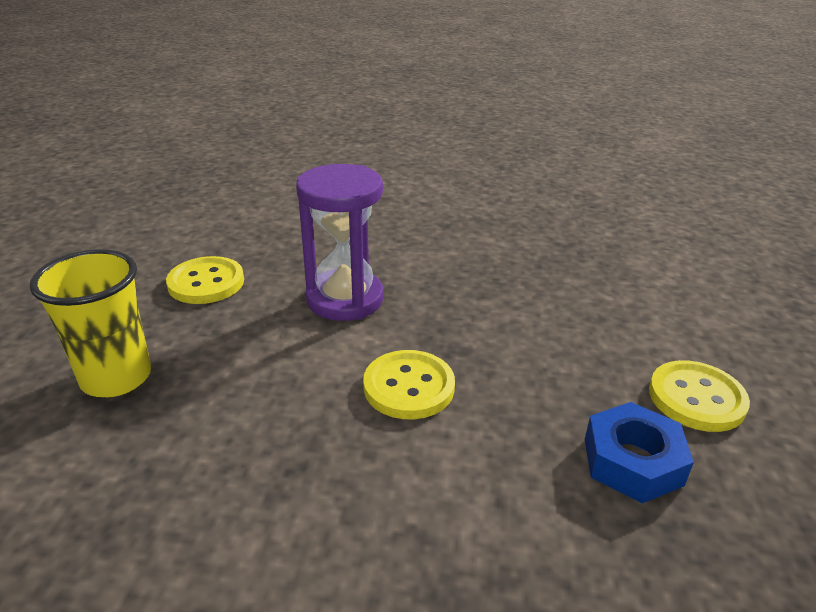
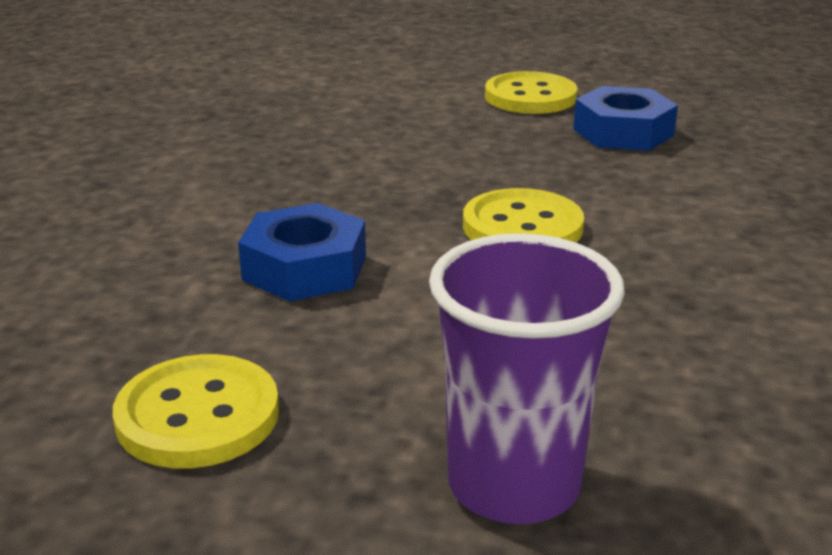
camera: 85 degrees left, 5 degrees down
yellow cup [30,249,151,397] -> purple cup [429,233,625,524]
purple hourglass [296,164,384,321] -> blue nut [238,203,366,301]

